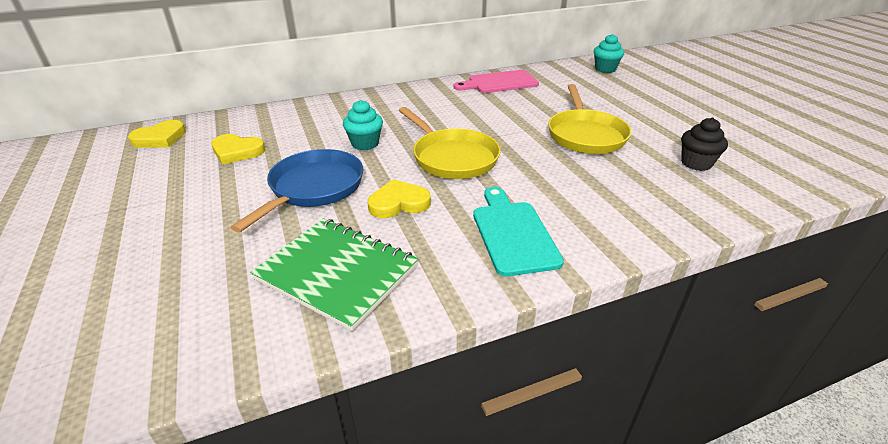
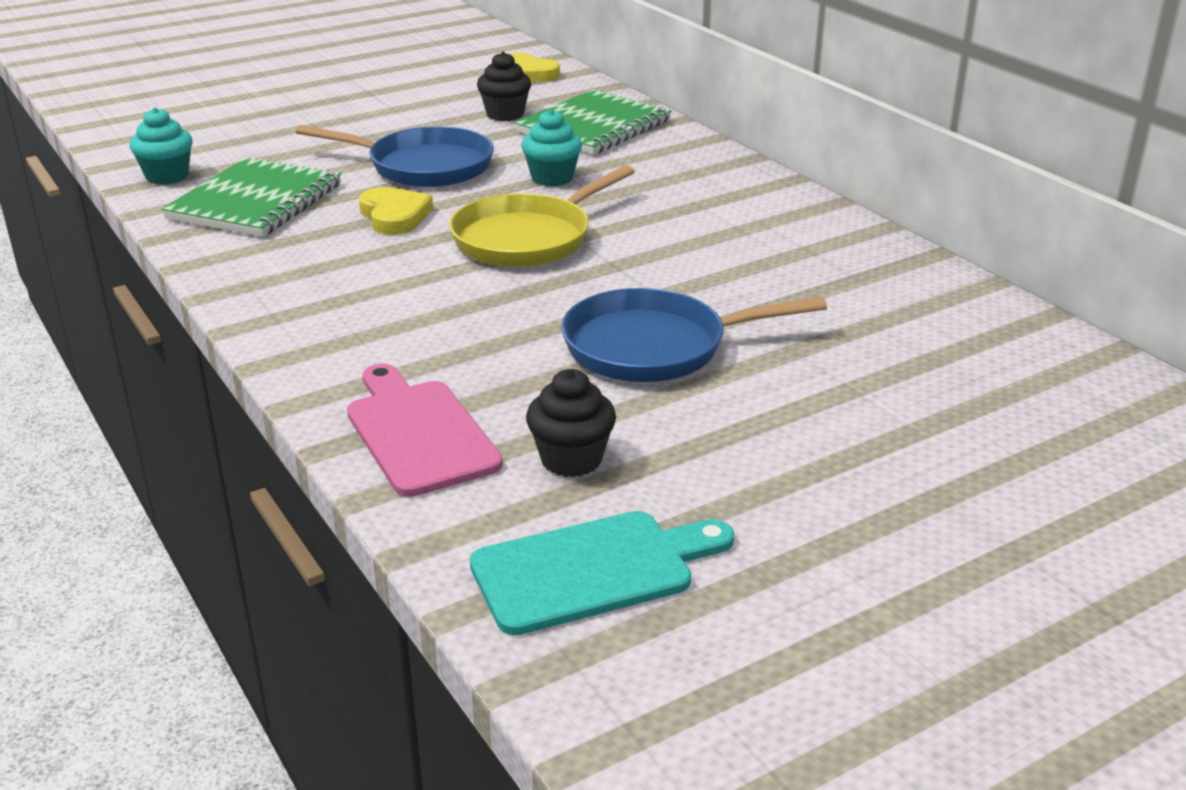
camera: 80 degrees right, 5 degrees down
yellow heart [211,134,265,165] -> black cupcake [477,51,531,121]
pink cutting board [454,70,539,93] -> pink cutting board moved to [347,363,503,497]
turquoise cutting board [473,187,564,276] -> turquoise cutting board moved to [470,511,734,635]
yellow pan [548,84,631,154] -> blue pan [561,288,827,382]
turquoise cupcake [594,34,624,73] -> turquoise cupcake moved to [130,107,193,184]
none -> green notebook [514,89,672,155]

